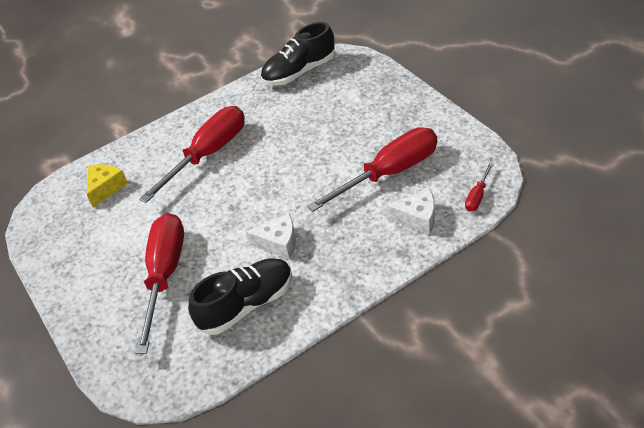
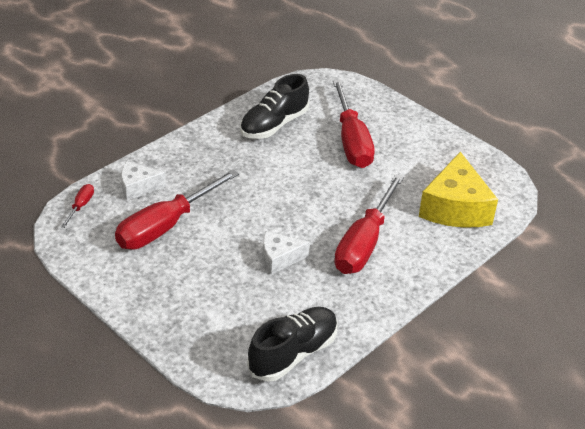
camera: 160 degrees right, 5 degrees down
yellow cheese [87,164,128,207] -> yellow cheese [419,152,498,228], size x1.81
white cheese [246,213,296,260] -> white cheese moved to [263,231,310,275]

